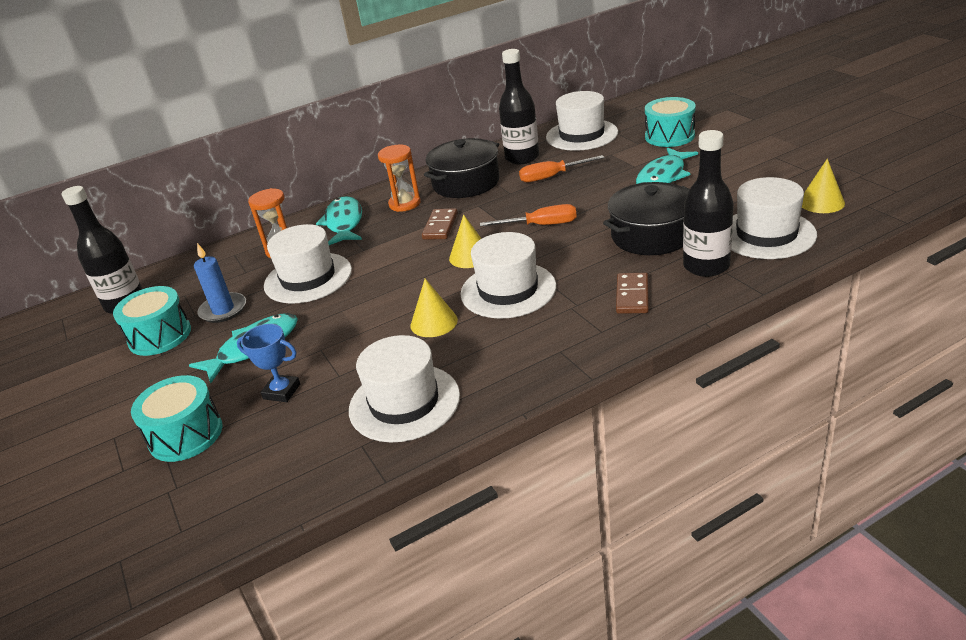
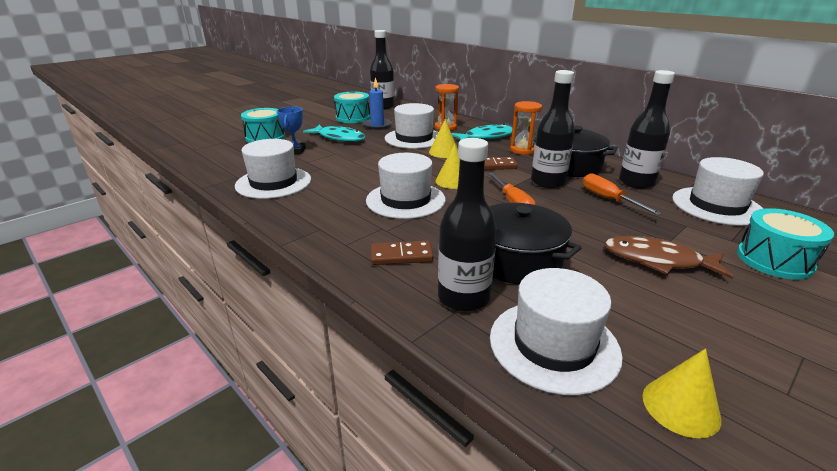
camera: 70 degrees right, 5 degrees down
yellow cone [411,279,458,337] -> yellow cone moved to [429,119,458,158]
turquoise fish [636,147,698,184] -> brown fish [604,236,733,279]
none -> black bottle [531,70,575,188]

